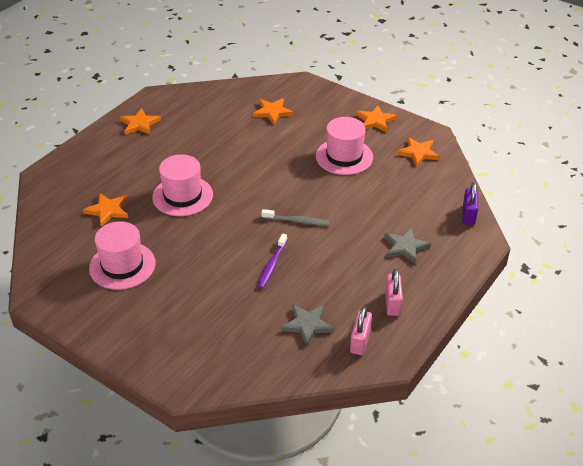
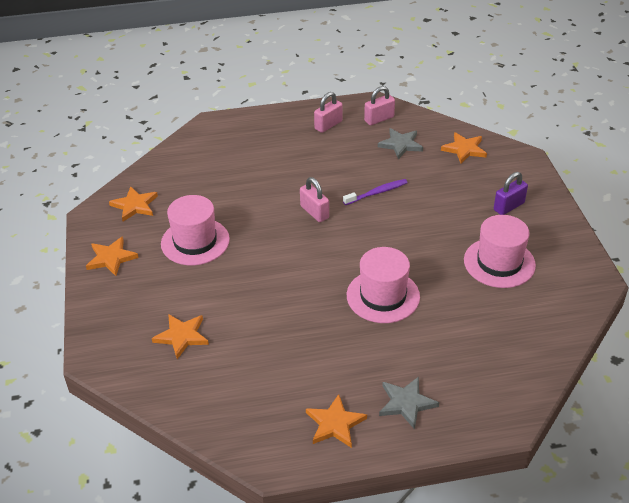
camera: 135 degrees left, 0 degrees up
orange star [83,193,128,227] -> orange star moved to [441,132,487,163]
grey toothbrush [261,209,330,226] -> pink padlock [300,177,329,222]
grey star [384,227,431,264] -> grey star moved to [379,377,439,430]
purple padlock [463,182,478,225] -> purple padlock moved to [494,172,528,215]

